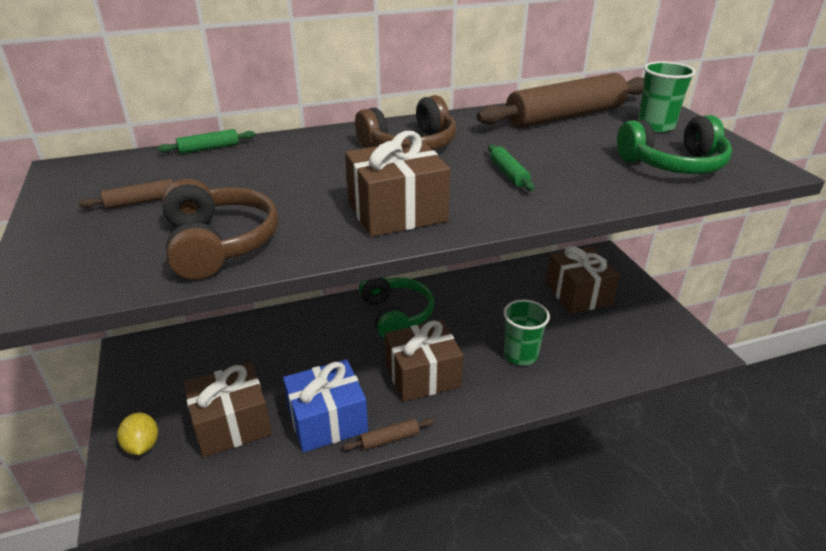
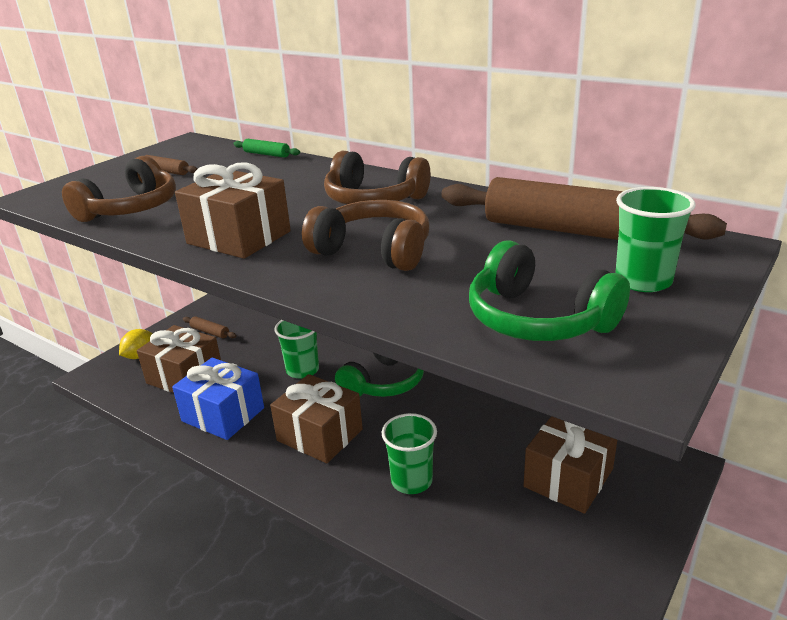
camera: 55 degrees right, 5 degrees down
brown rolling pin [343,418,435,451] -> brown rolling pin moved to [183,316,237,338]
green rolling pin [488,144,535,191] -> brown headphones [302,200,430,271]
none -> green cup [274,320,319,378]

